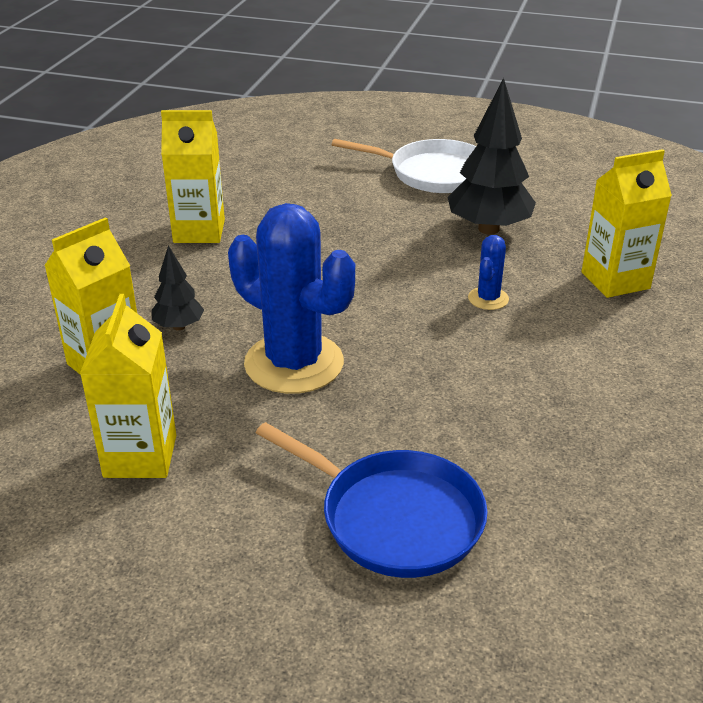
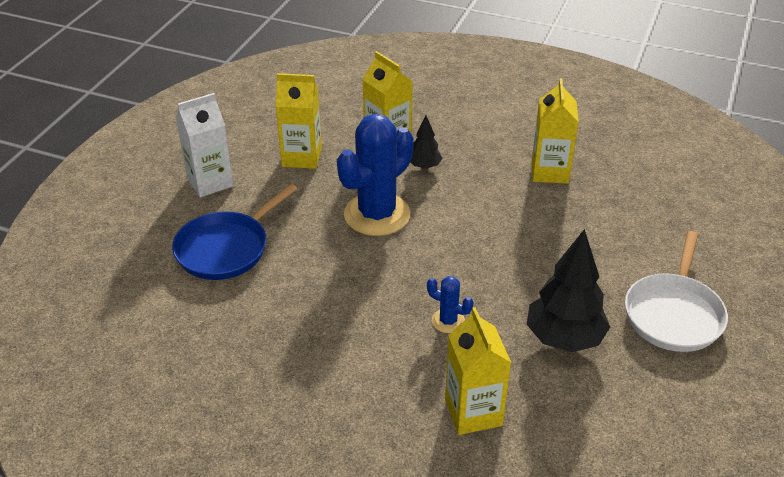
camera: 95 degrees right, 5 degrees up
none -> white carton [175,93,234,197]

